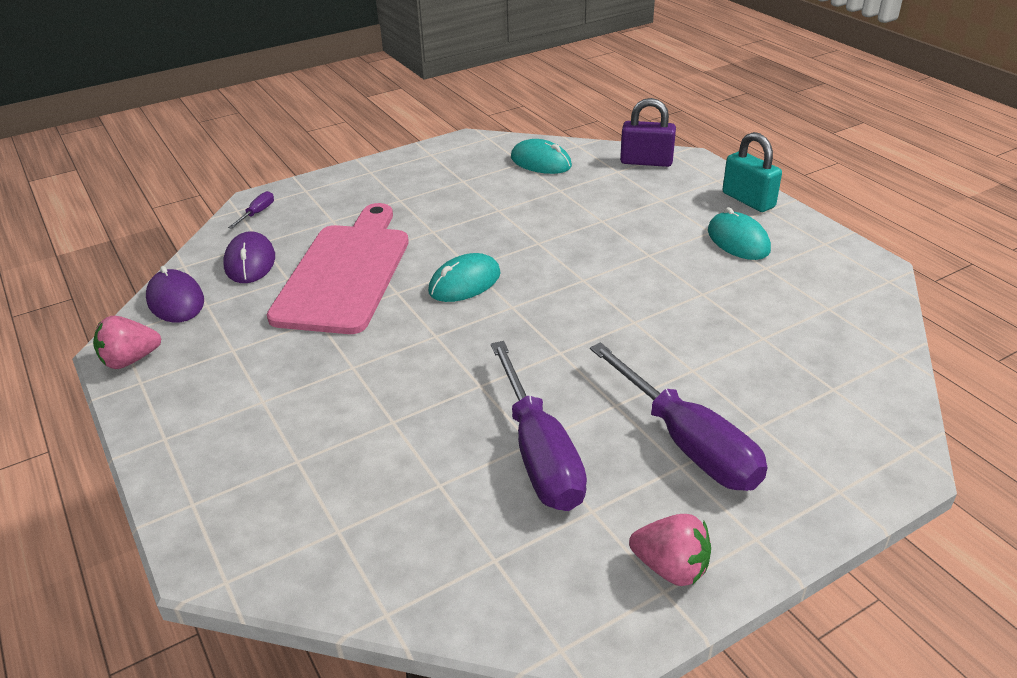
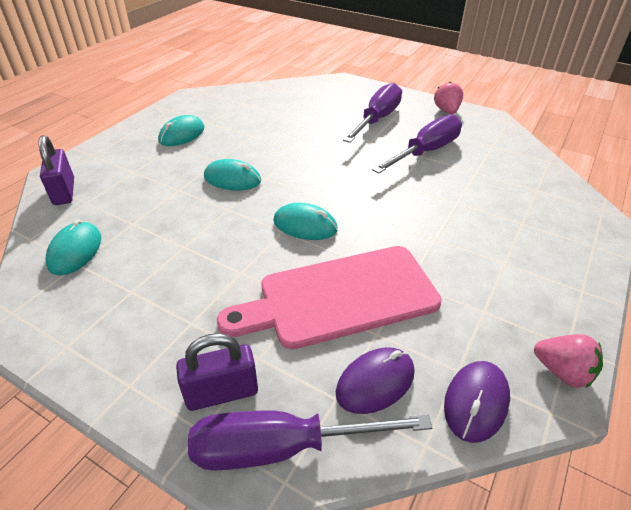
camera: 120 degrees left, 5 degrees up
purple screwdriver [228,191,274,229] -> purple screwdriver [188,411,432,471], size x2.47
turquoise padlock [722,132,782,212] -> none
none -> purple padlock [176,333,258,411]
none -> turquoise mouse [204,159,261,190]

